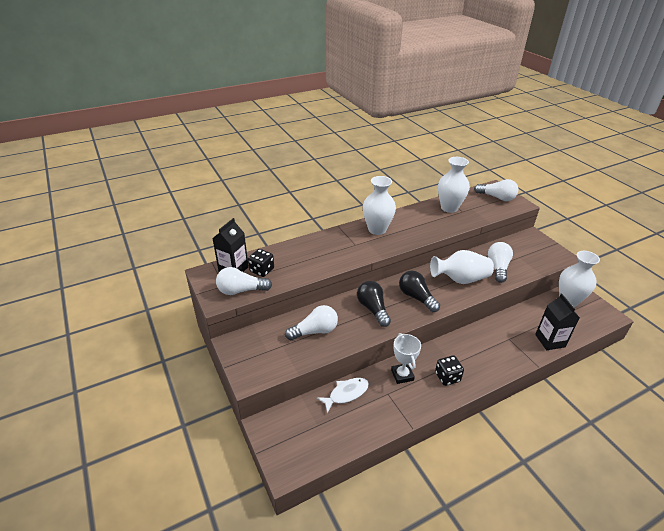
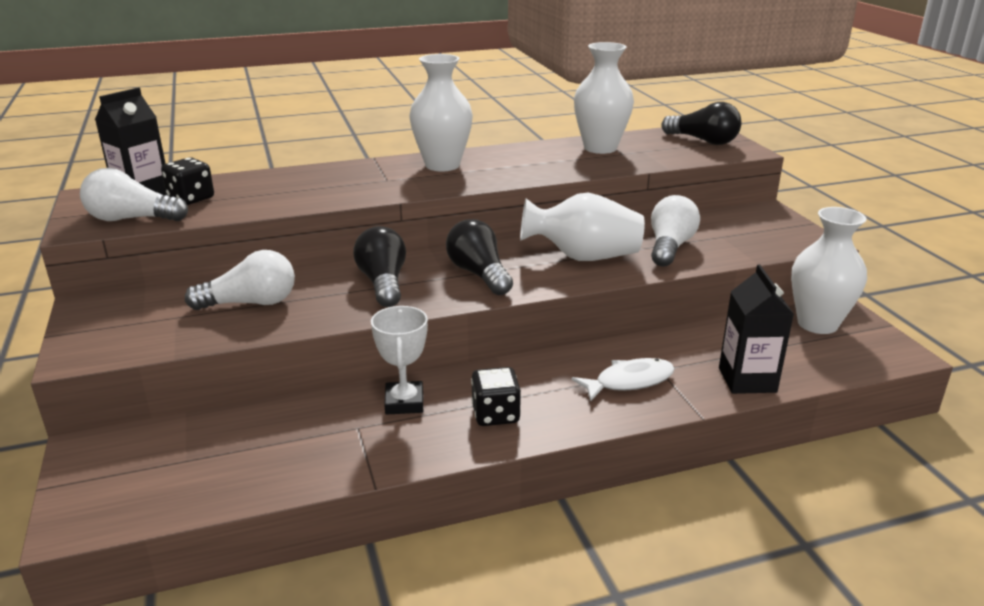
camera: 10 degrees right, 10 degrees down
white fish [317,378,369,414] -> white fish moved to [571,358,675,401]
white light bulb [474,179,518,201] -> black light bulb [661,102,741,145]

